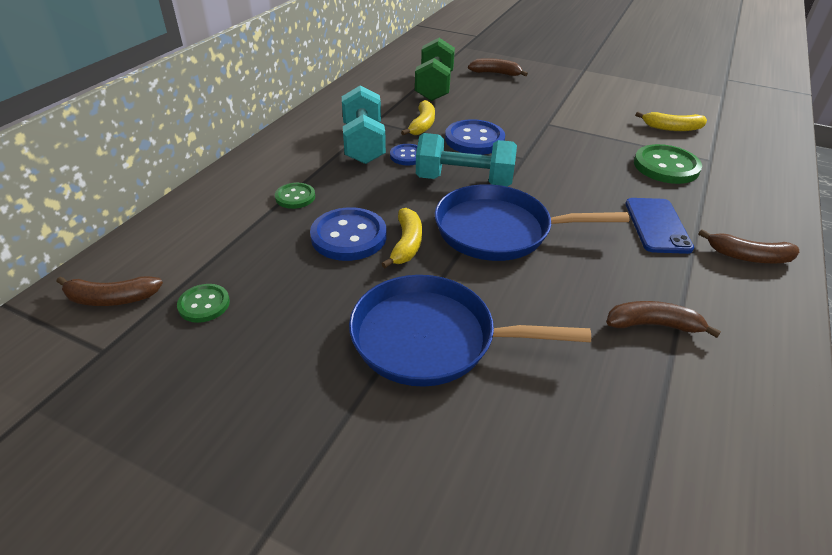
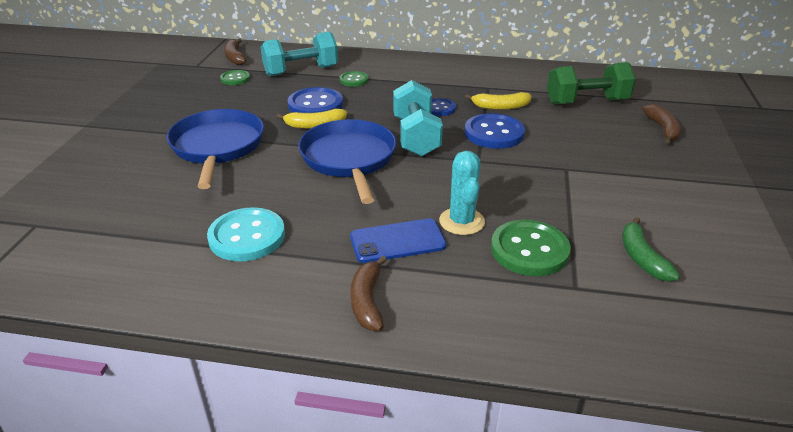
camera: 75 degrees right, 5 degrees down
turquoise dumbbell [342,85,386,164] -> turquoise dumbbell moved to [261,32,338,77]
brown banana [606,301,721,338] -> turquoise button [207,207,285,261]
yellow banana [635,112,707,131] -> green banana [622,217,680,282]
none -> turquoise cactus [439,151,485,235]

